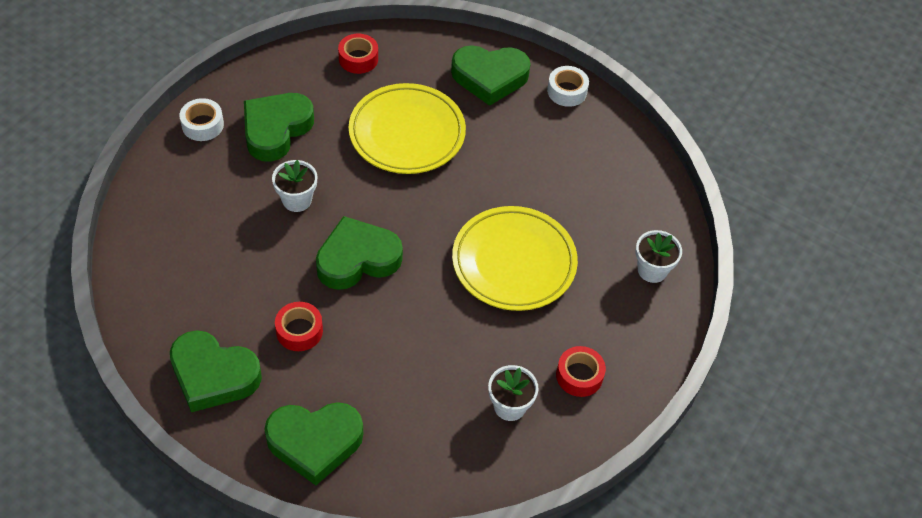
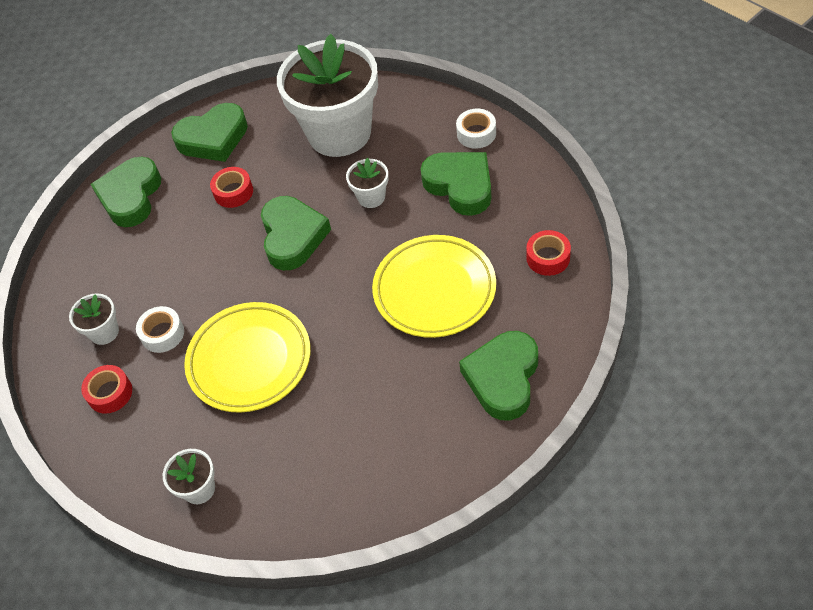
camera: 115 degrees right, 0 degrees up
green heart [170,330,262,412] -> green heart turned 150 degrees counterclockwise [171,103,248,162]
white tape [547,66,589,107] -> white tape moved to [136,306,184,353]
none -> white flower pot [277,34,378,157]

